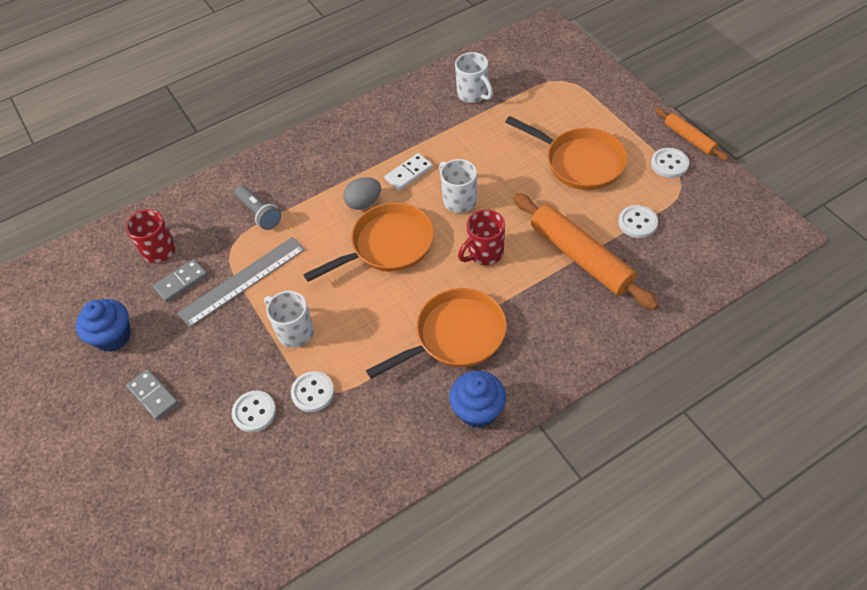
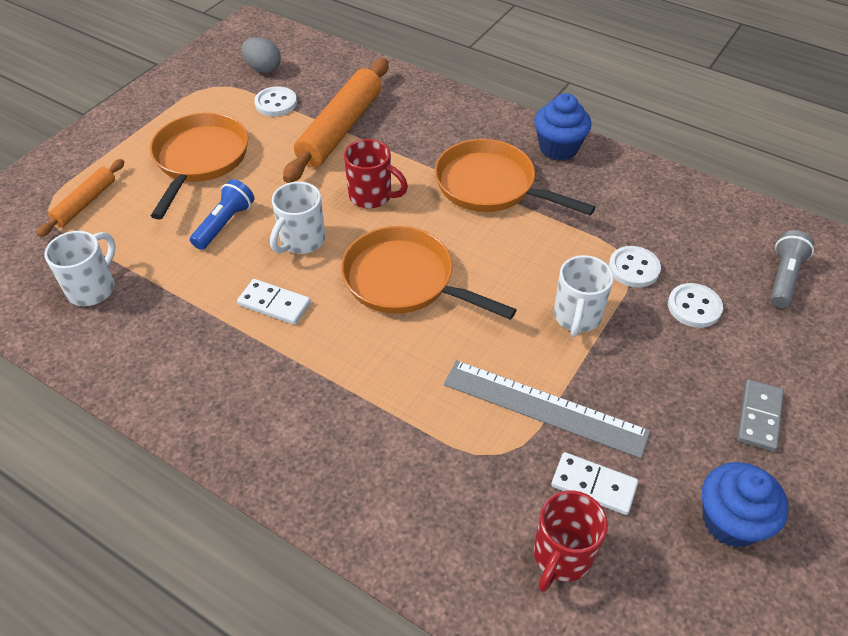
camera: 120 degrees left, 5 degrees down
grey domino [153,259,208,302] -> white domino [551,452,638,515]
grey flashlight [235,185,281,230] -> grey flashlight moved to [770,230,814,308]
grey egg [343,177,381,210] -> grey egg moved to [241,37,281,73]
white button [651,148,689,178] -> none
orange rolling pin [655,108,729,161] -> orange rolling pin moved to [37,159,124,237]
none -> blue flashlight [190,179,254,250]

